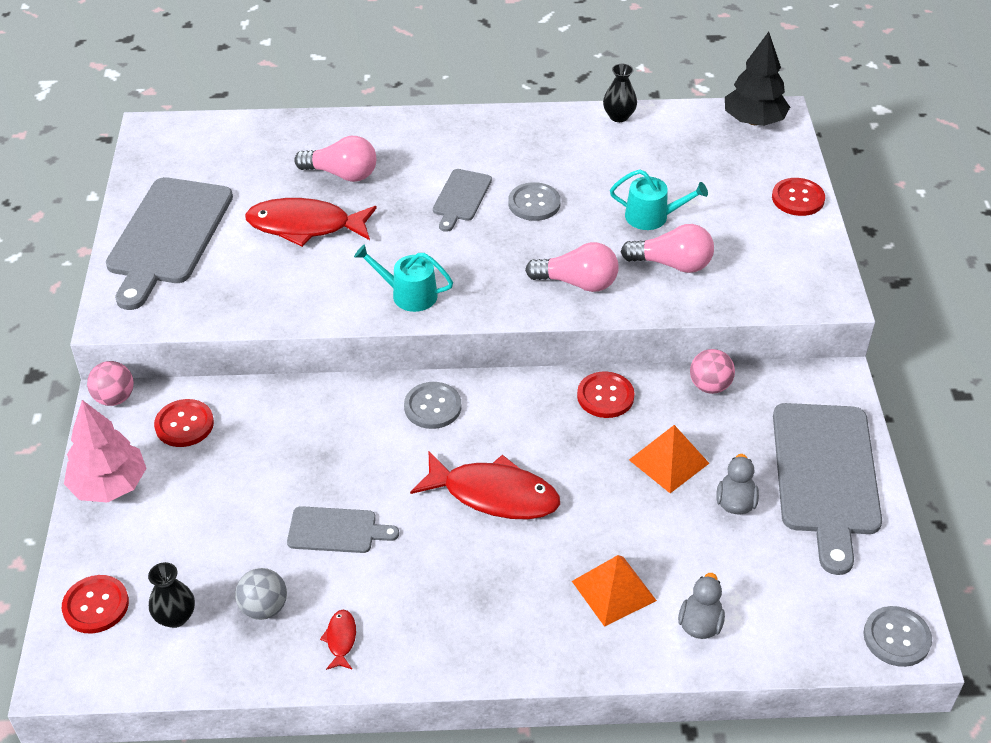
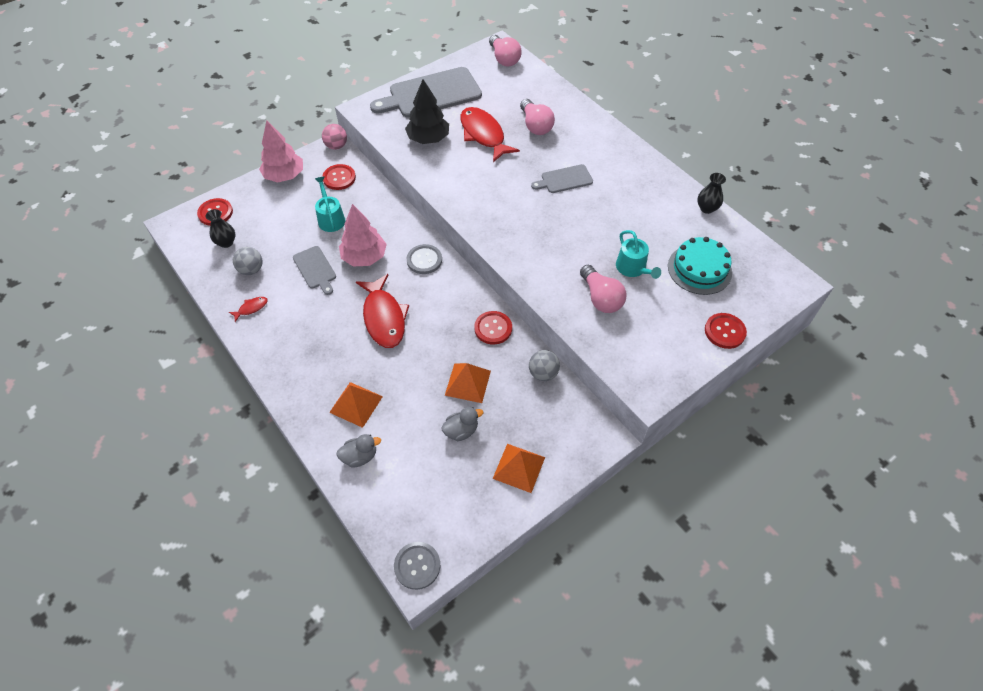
camera: 55 degrees right, 10 degrees up
turquoise watering can [354,244,453,312] -> turquoise watering can moved to [315,177,345,232]
grey button [508,182,561,221] -> none
pink light bulb [525,242,619,292] -> pink light bulb moved to [489,35,522,66]
pink ball [690,349,735,394] -> grey ball [529,350,560,381]
black tree [725,32,790,126] -> black tree moved to [405,79,449,144]
grey cutting board [773,403,882,575] -> orange pyramid [493,444,545,493]
none -> pink tree [339,204,387,267]
none -> turquoise cake [668,237,732,295]

